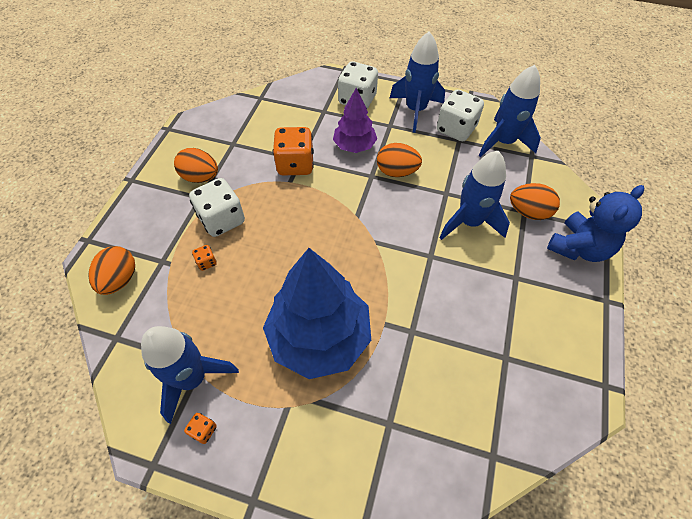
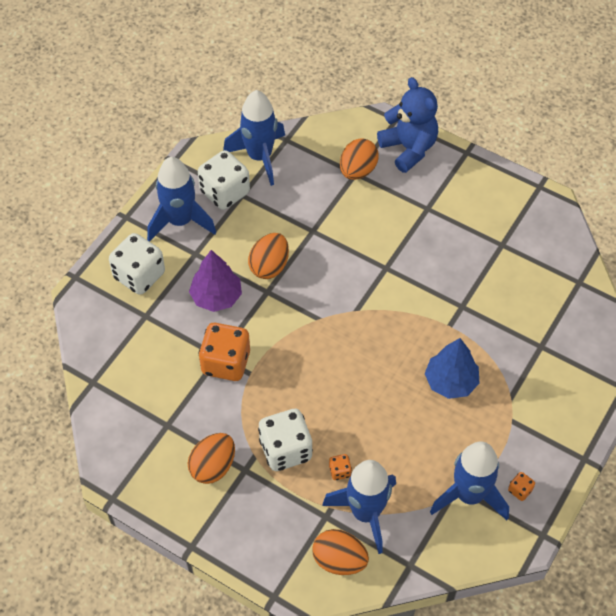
camera: 75 degrees left, 0 degrees up
blue tree [263,248,371,379] -> blue tree [425,338,479,399], size x0.55
blue rocket [439,151,510,240] -> blue rocket moved to [322,460,396,554]

